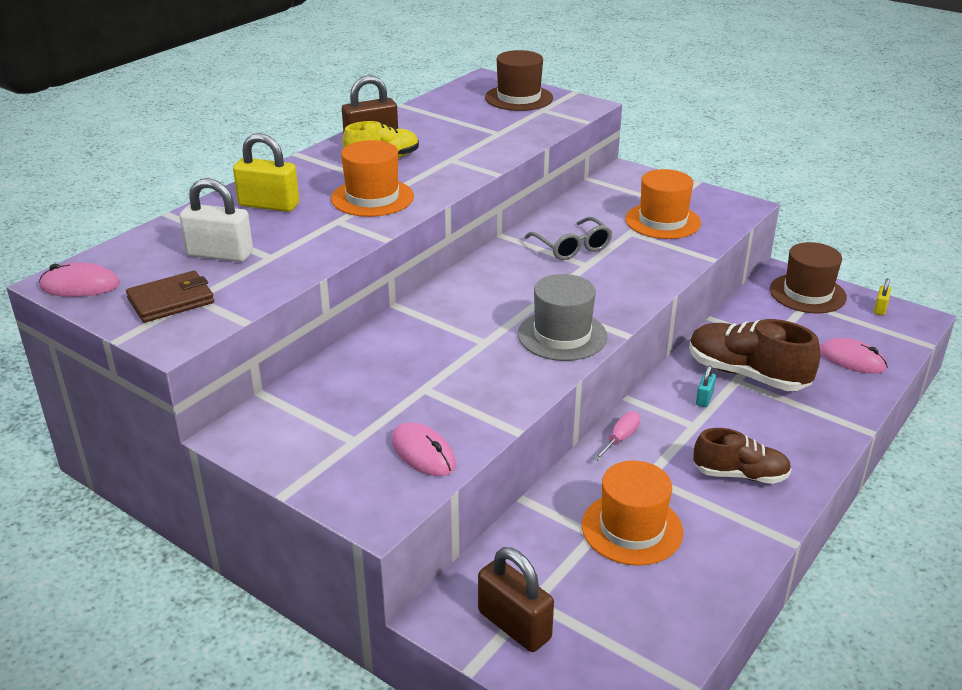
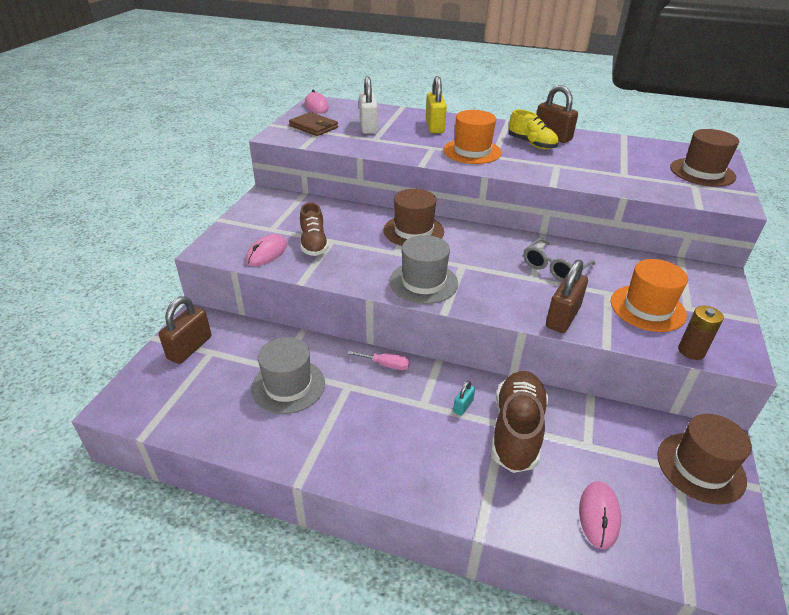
camera: 70 degrees right, 5 degrees up
orange hat [582,461,683,566] -> grey hat [251,337,325,414]
brown shoe [693,428,792,484] -> brown shoe moved to [300,202,329,256]
turquoise padlock [696,365,716,407] -> turquoise padlock turned 60 degrees counterclockwise [453,381,475,416]
yellow padlock [874,278,891,315] -> none
none -> brown hat [384,189,444,246]
none -> brown padlock [546,259,588,333]
none -> brown battery [678,306,724,360]

